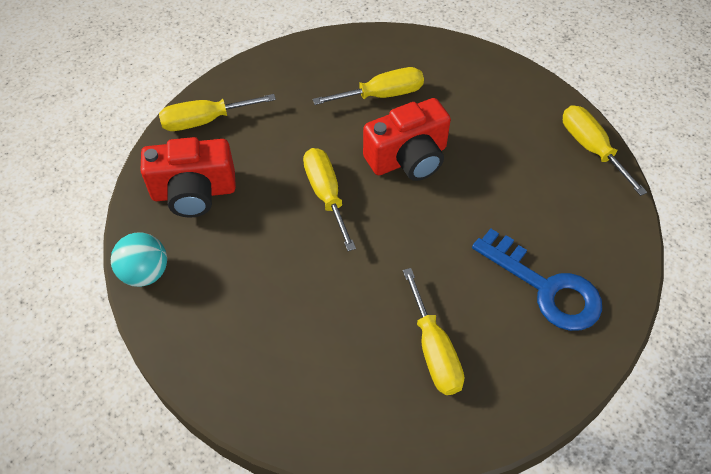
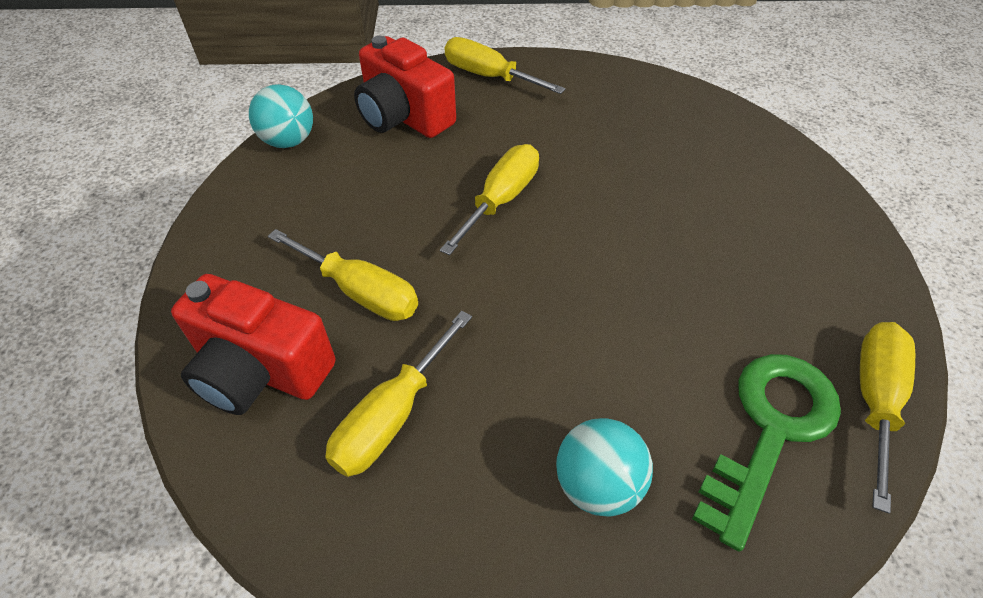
camera: 50 degrees right, 5 degrees down
yellow screwdriver [313,67,424,105] -> yellow screwdriver moved to [268,229,418,321]
red camera [363,98,451,181] -> red camera moved to [171,274,336,415]
blue key [472,228,602,331] -> turquoise ball [556,418,653,517]
none -> green key [692,354,841,552]

